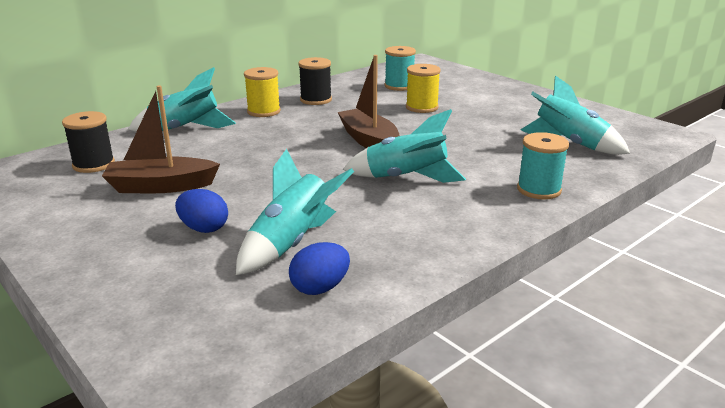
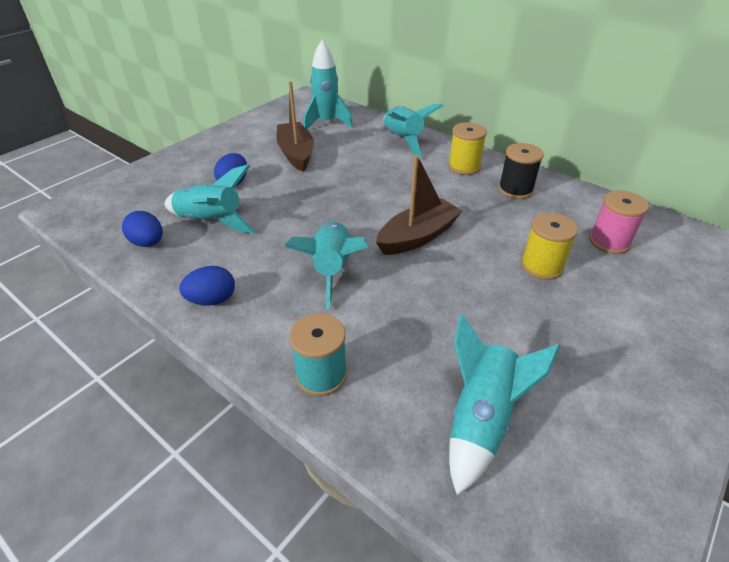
camera: 80 degrees right, 15 degrees up
black spool [62,111,115,173] -> turquoise rocket [303,40,353,129]
turquoise spool [385,46,416,91] -> pink spool [589,190,649,254]
none -> blue egg [179,266,235,306]

